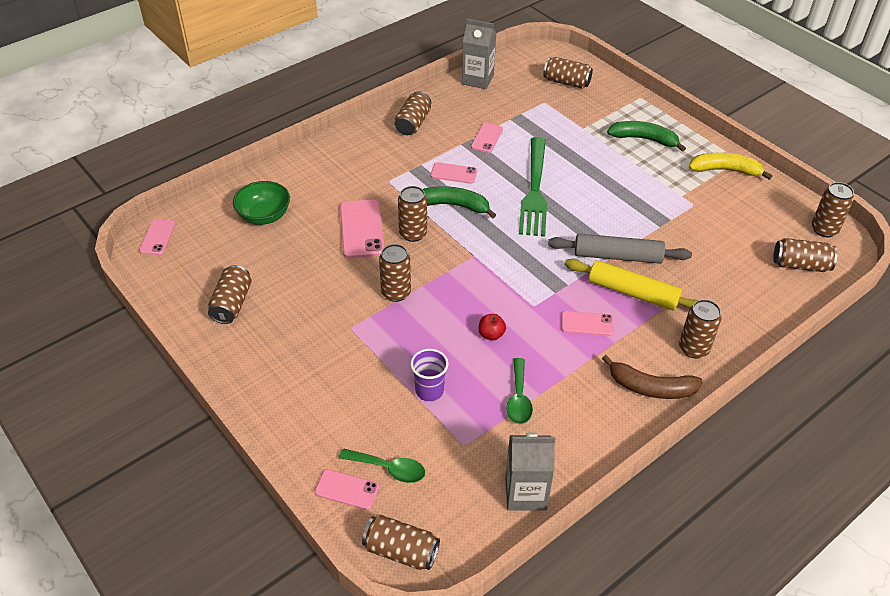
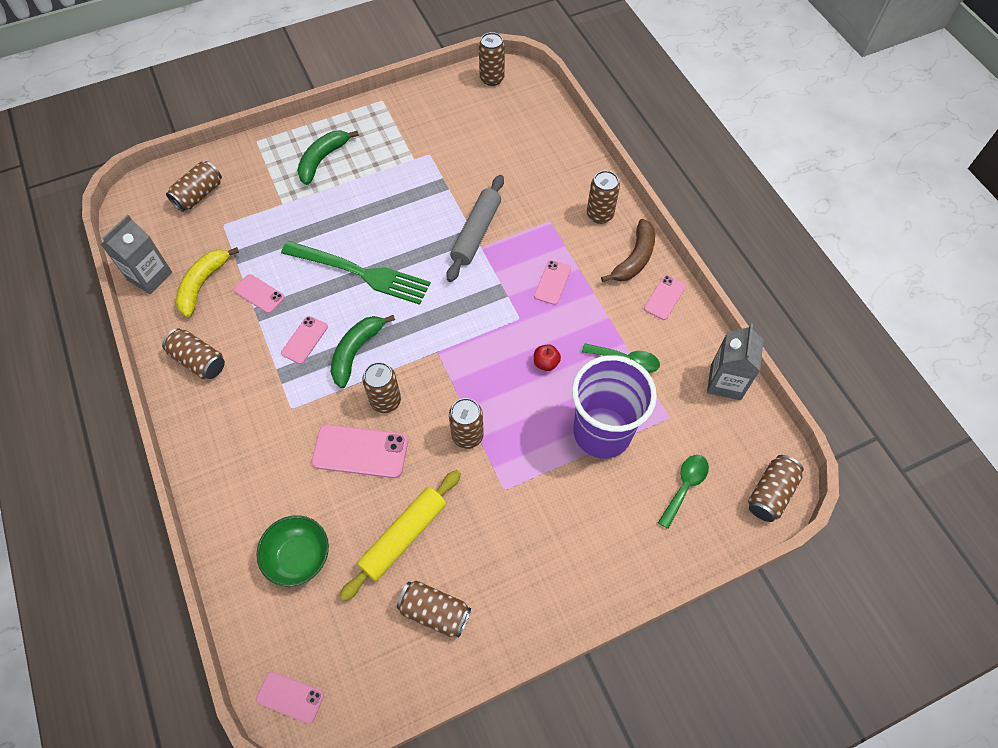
camera: 75 degrees left, 15 degrees up
pink phone [315,469,379,510] -> pink phone moved to [644,275,686,320]
purple cup [411,349,448,401] -> purple cup [572,355,657,458], size x2.12
yellow rolling pin [565,258,698,310] -> yellow rolling pin moved to [340,470,461,601]
yellow banana [688,153,772,180] -> yellow banana moved to [176,247,239,317]
brown can [774,238,837,272] -> none

